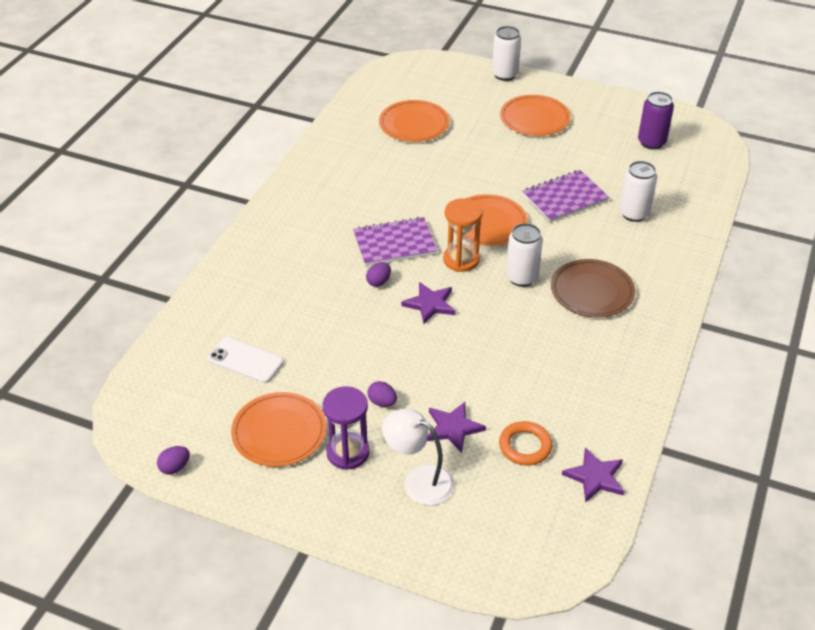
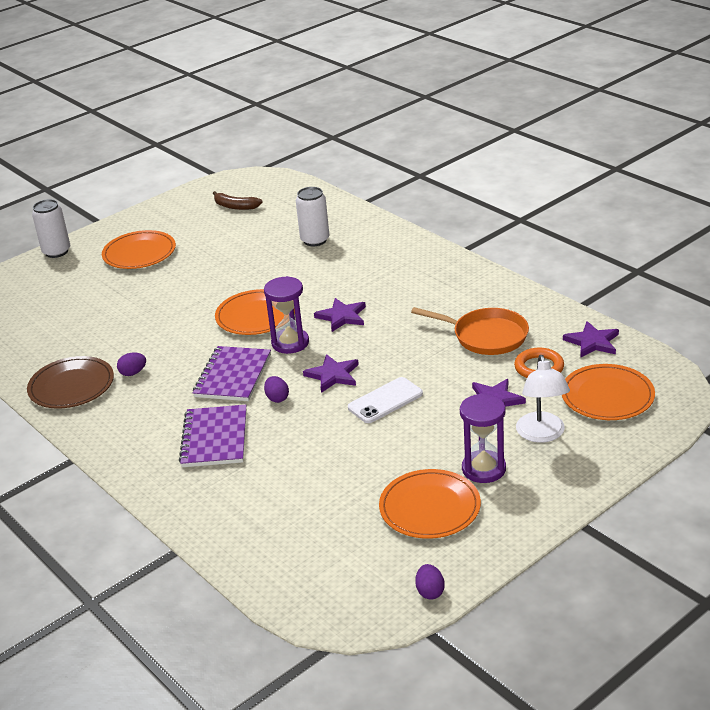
camera: 60 degrees left, 10 degrees down
white phone [208,337,284,383] -> white phone moved to [348,377,423,423]
purple egg [367,381,397,407] -> purple egg moved to [117,352,146,376]
orange plate [379,100,450,142] -> orange plate moved to [562,364,655,420]
white lamp [382,409,454,505] -> white lamp turned 60 degrees counterclockwise [516,355,570,443]
orange hourglass [443,198,483,272] -> purple hourglass [264,276,309,354]
white can [506,223,543,287] -> purple star [314,298,366,332]
purple notebook [522,170,609,223] -> purple notebook moved to [179,405,247,467]
brown plate [551,259,635,318] -> brown plate moved to [27,356,114,409]
purple can [638,92,674,149] -> brown banana [213,191,263,210]
none -> orange pan [411,307,529,355]

